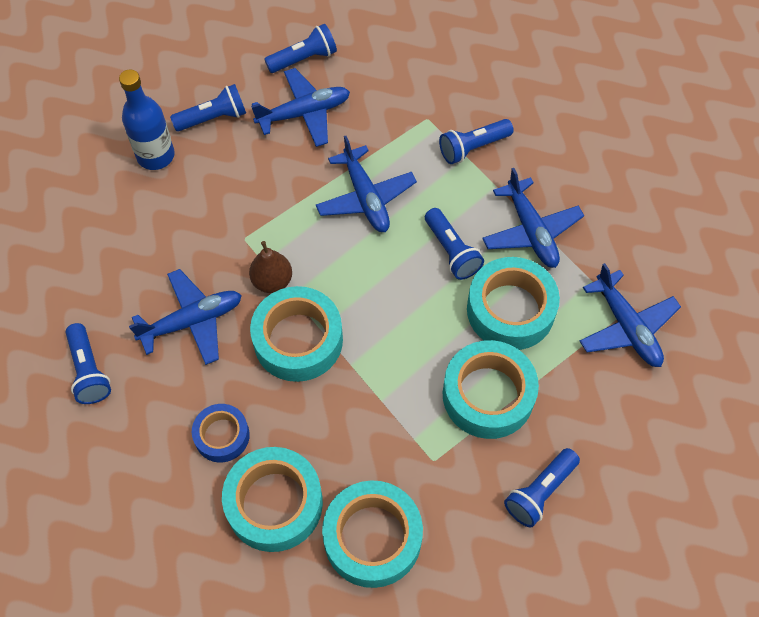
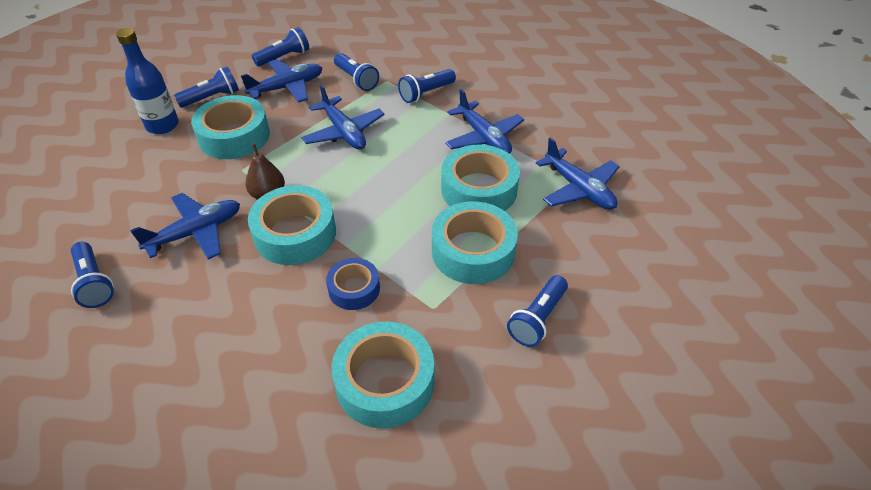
camera: 10 degrees left, 15 degrees down
blue tape [192,404,250,463] -> blue tape moved to [326,258,380,310]
turquoise tape [222,447,323,552] -> turquoise tape moved to [191,95,270,159]
blue flashlight [425,208,484,280] -> blue flashlight moved to [334,53,379,91]

